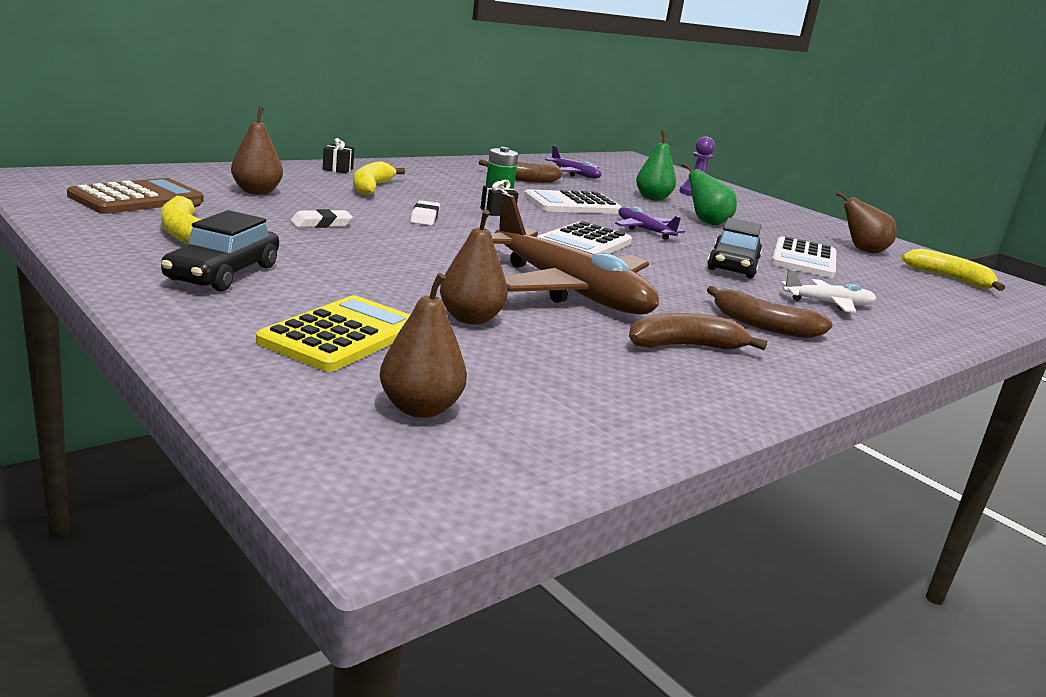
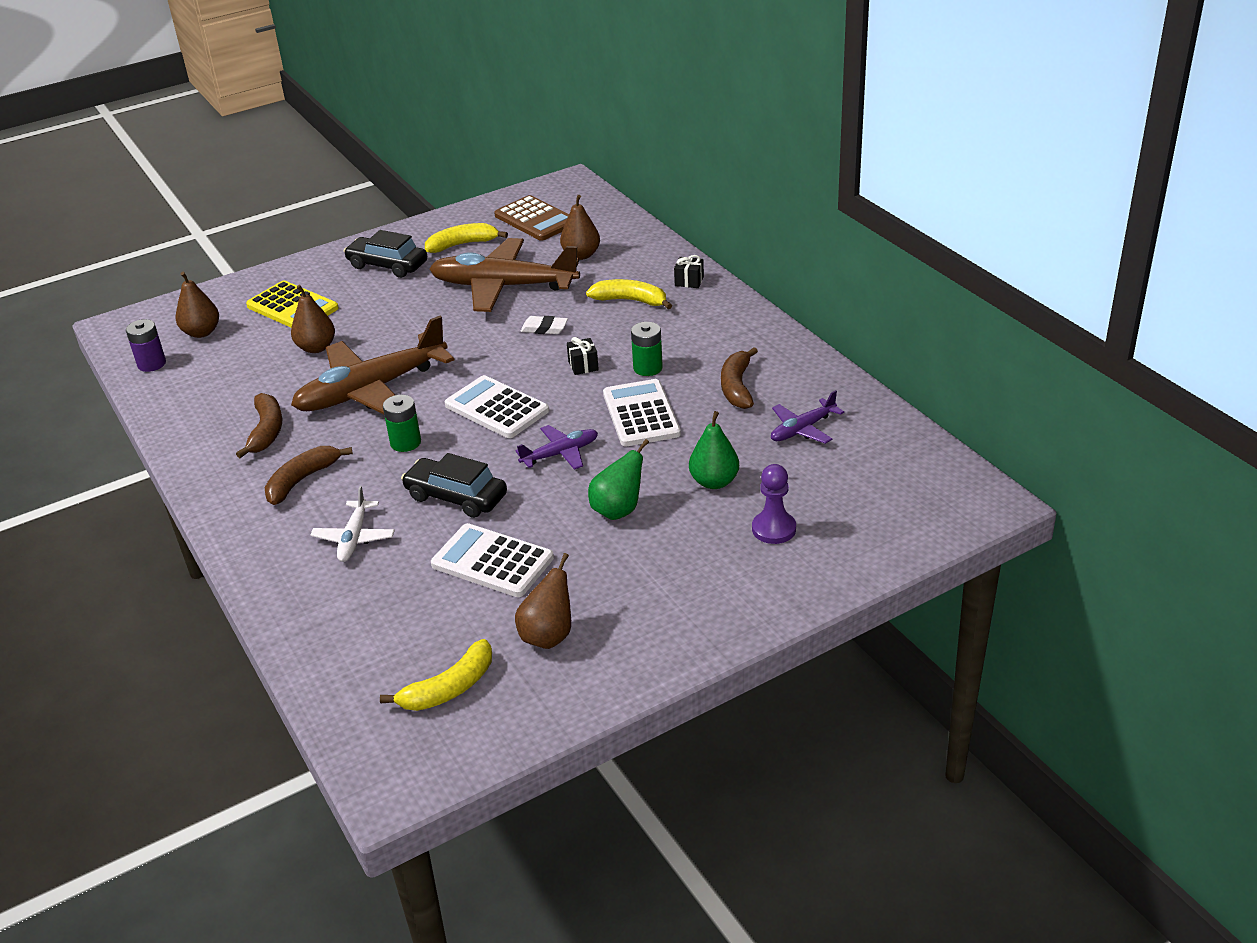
camera: 105 degrees right, 15 degrees up
white eraser [290,209,353,228] -> brown plane [429,238,580,312]
none -> purple battery [126,319,166,372]
none -> green battery [383,395,421,452]

